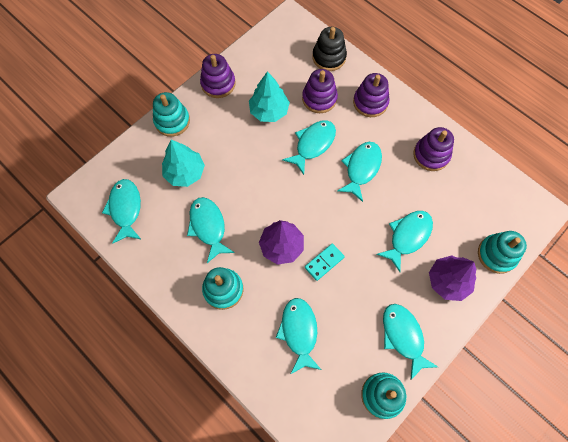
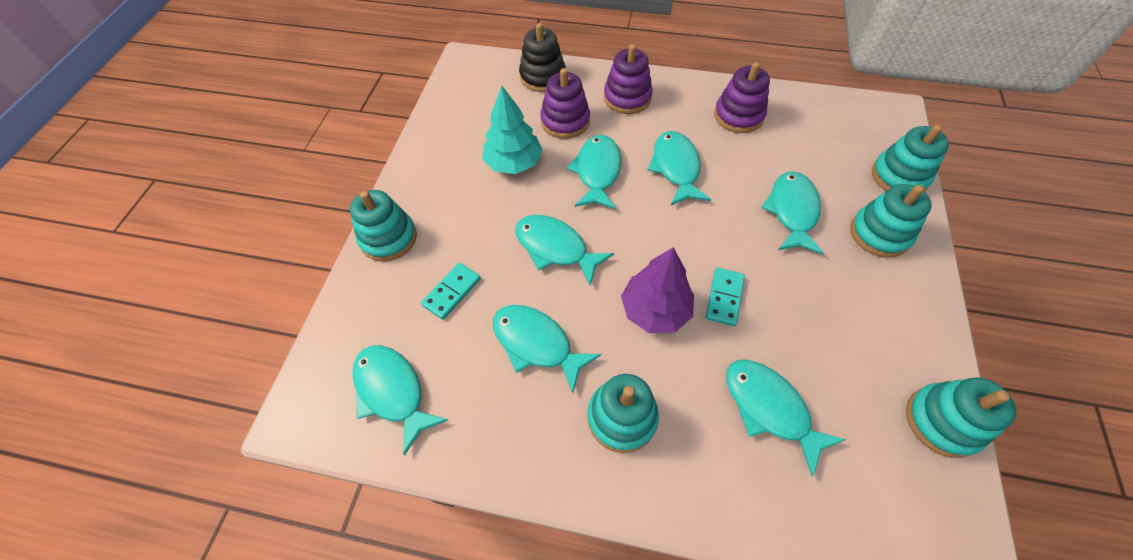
camera: 30 degrees left, 10 degrees down
turquoise tree [162,140,205,187] -> turquoise domino [421,263,481,320]
purple stacking toy [200,54,235,98] -> none
turquoise fish [383,304,438,380] -> turquoise fish moved to [515,215,614,286]
purple tree [429,256,476,301] -> turquoise stacking toy [850,184,932,258]

